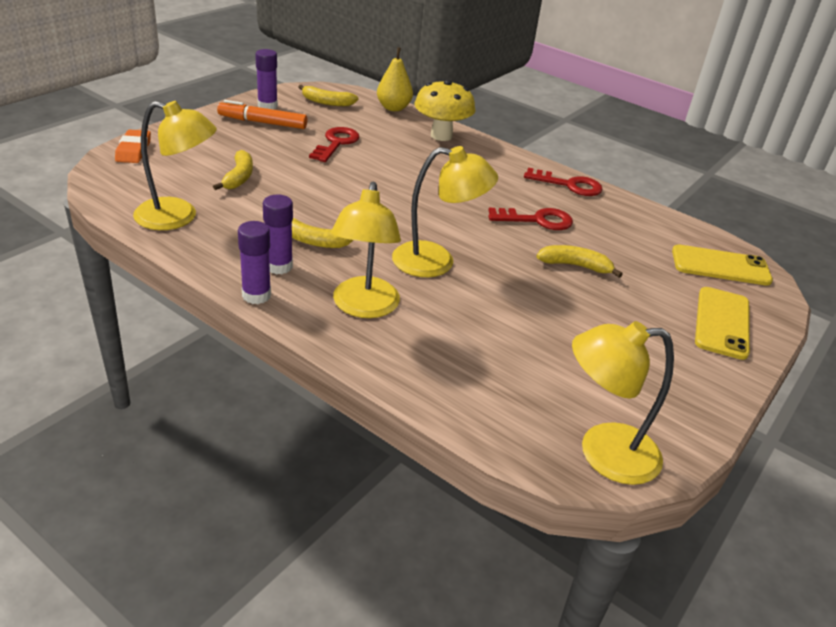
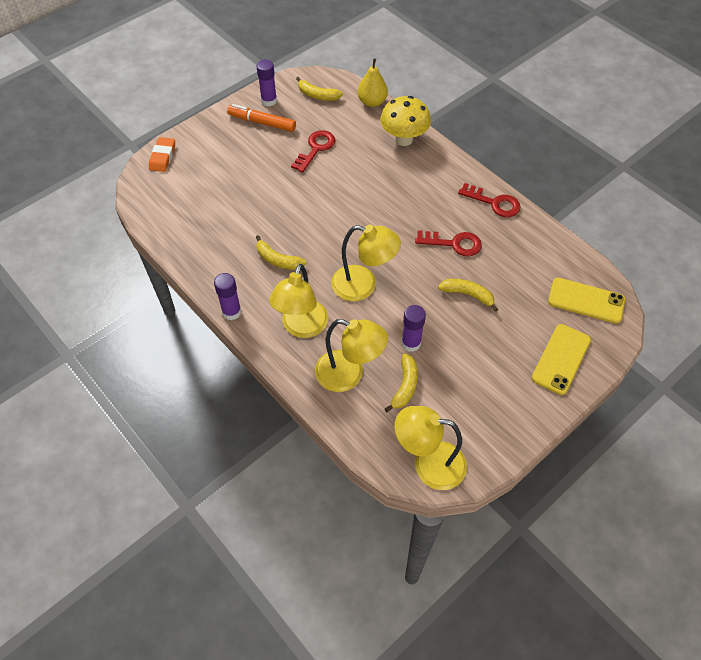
camera: 15 degrees right, 20 degrees up
yellow lamp [133,101,217,230] -> yellow lamp moved to [315,319,388,392]
yellow banana [213,150,253,190] -> yellow banana moved to [385,353,418,412]
purple glue stick [263,195,293,274] -> purple glue stick moved to [401,305,426,352]

